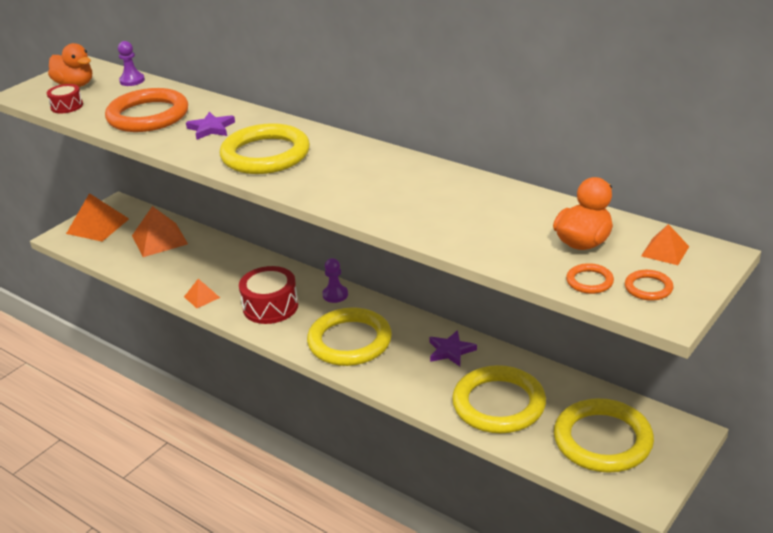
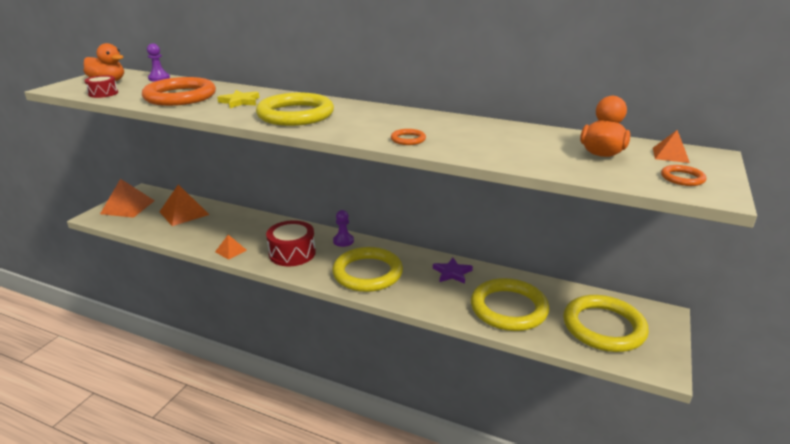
camera: 15 degrees left, 5 degrees down
purple star [186,112,235,140] -> yellow star [217,90,259,108]
orange ring [566,263,614,294] -> orange ring moved to [391,129,426,145]

